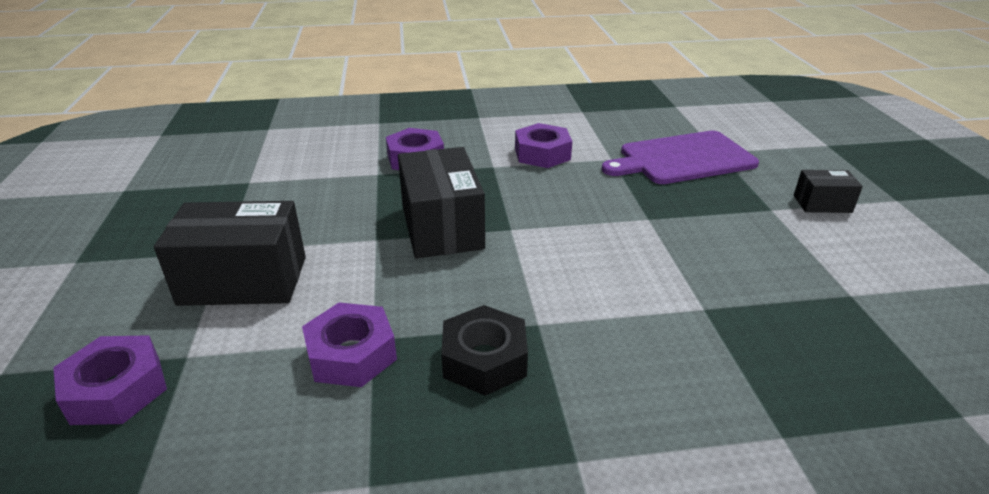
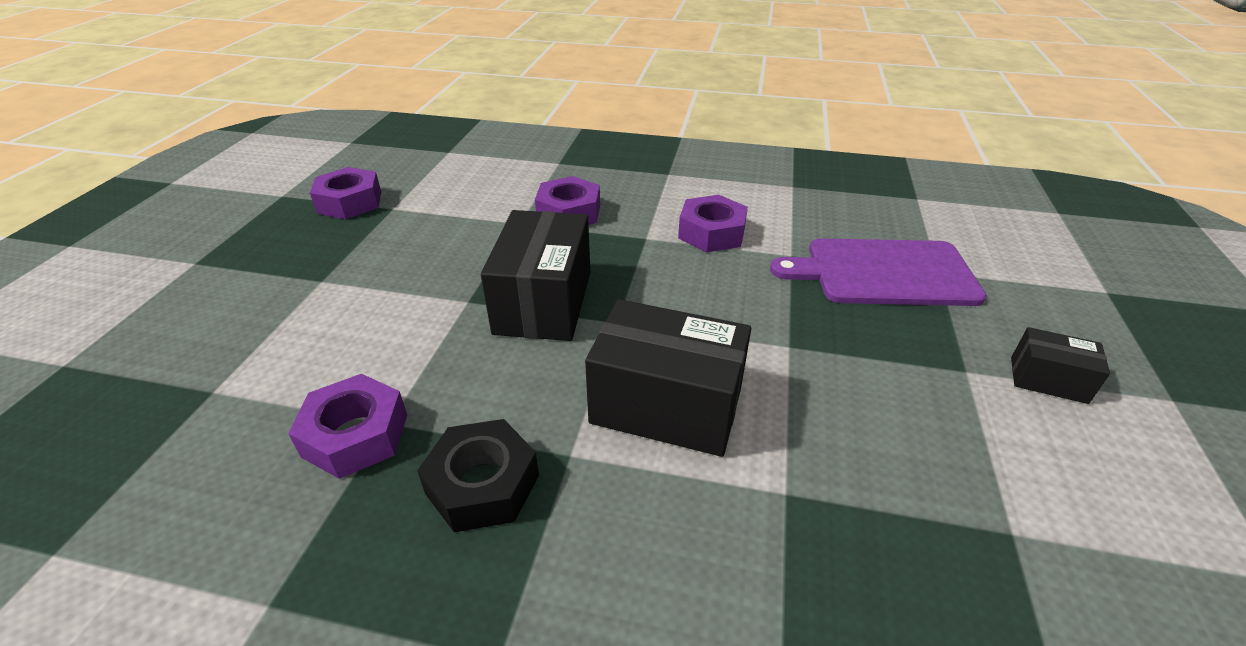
camera: 20 degrees right, 5 degrees up
purple nut [53,335,167,425] -> purple nut moved to [310,167,381,219]
black box [154,201,306,306] -> black box moved to [585,299,751,457]

